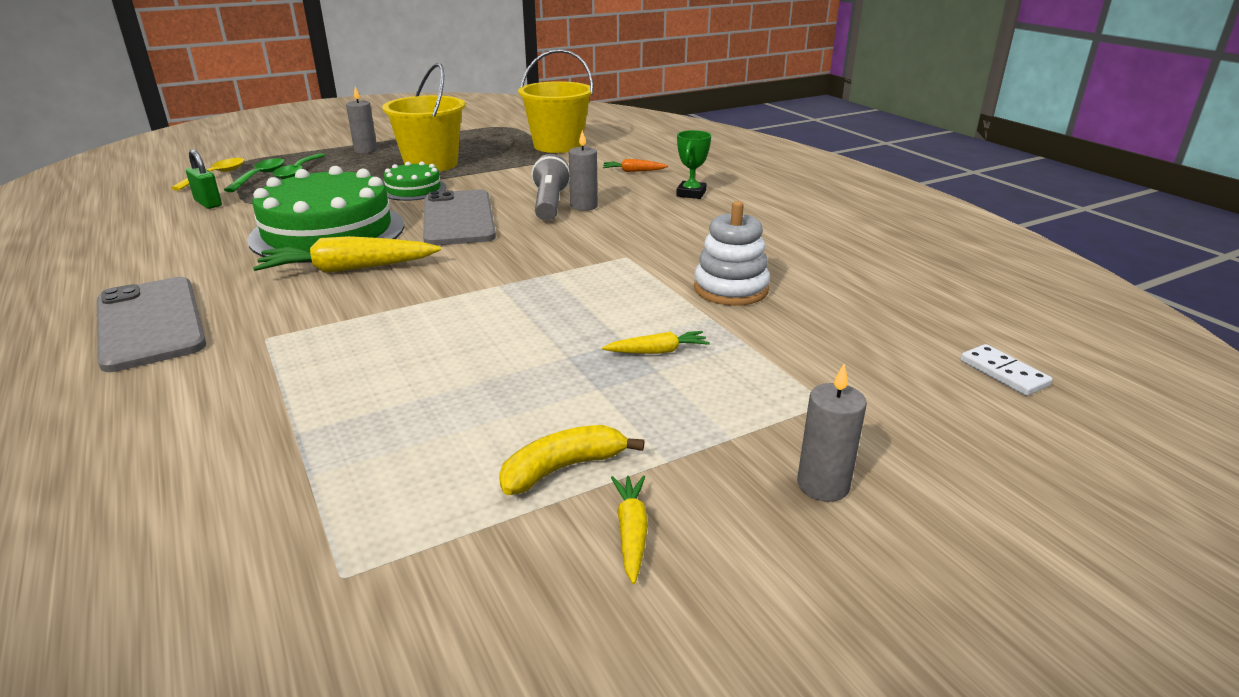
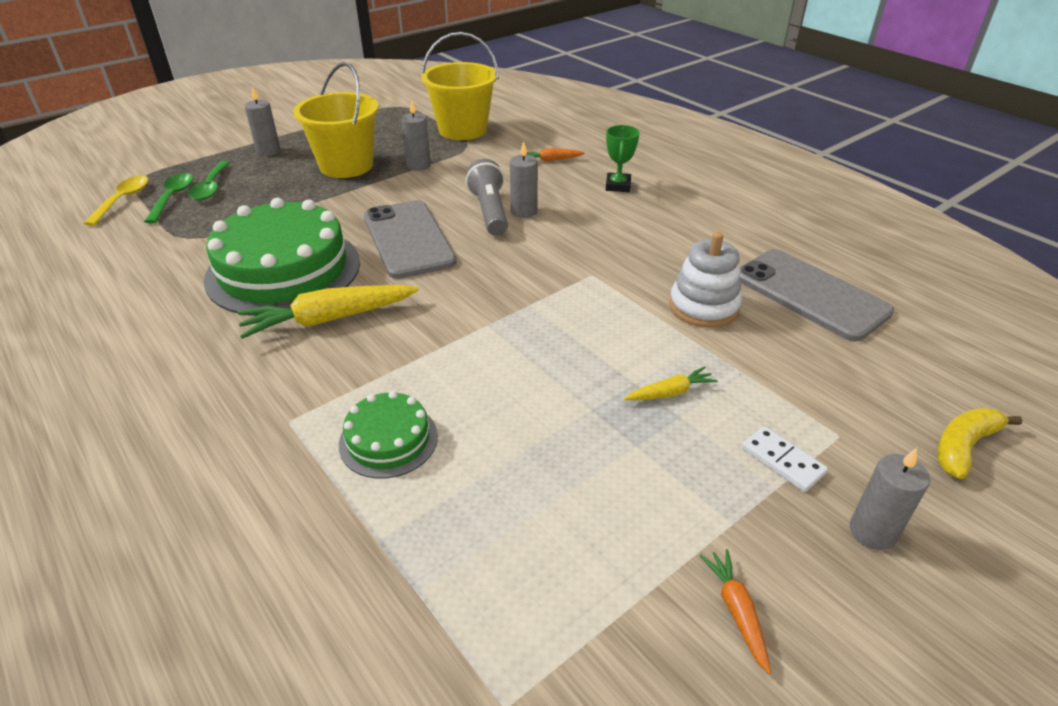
camera: 10 degrees left, 10 degrees up
grey phone [97,277,206,372] -> grey phone moved to [739,249,894,342]
green padlock [186,149,222,209] -> none
green cake [384,161,446,201] -> green cake moved to [339,391,438,479]
yellow banana [499,425,645,495] -> yellow banana moved to [937,408,1023,479]
yellow carrot [611,475,648,584] -> orange carrot [699,549,771,674]
white domino [960,344,1053,396] -> white domino moved to [742,426,828,492]
none -> grey candle [401,100,431,171]

